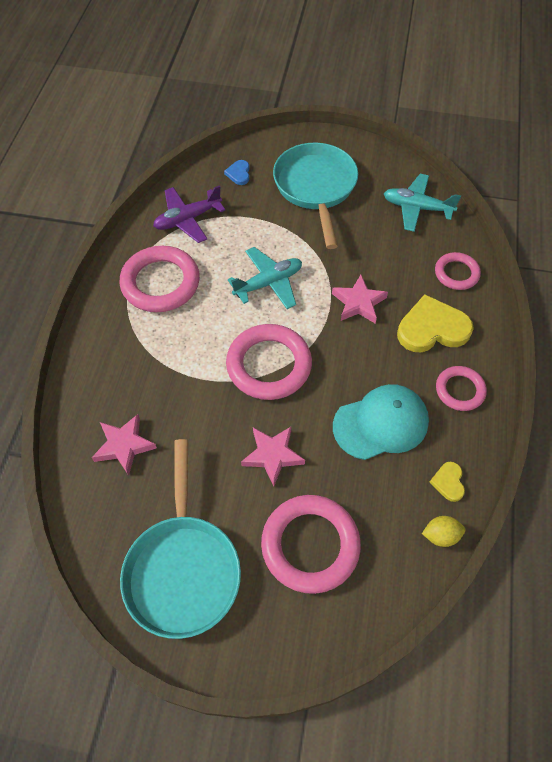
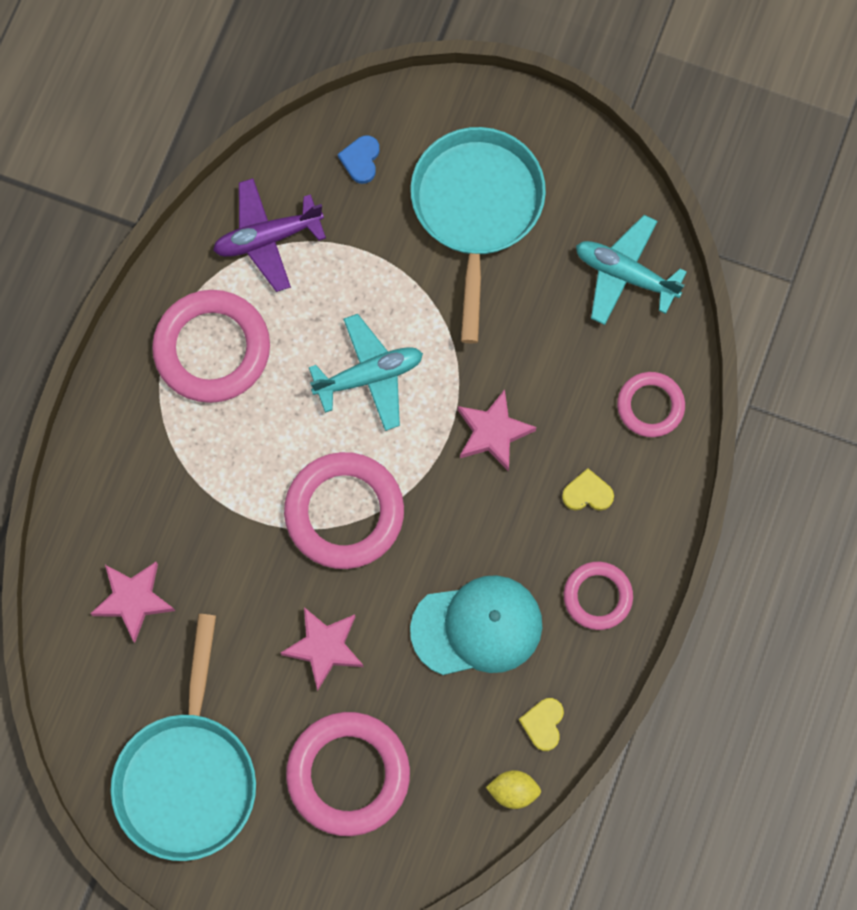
camera: 10 degrees right, 15 degrees up
yellow heart [397,294,474,352] -> yellow heart [562,468,614,511], size x0.48

